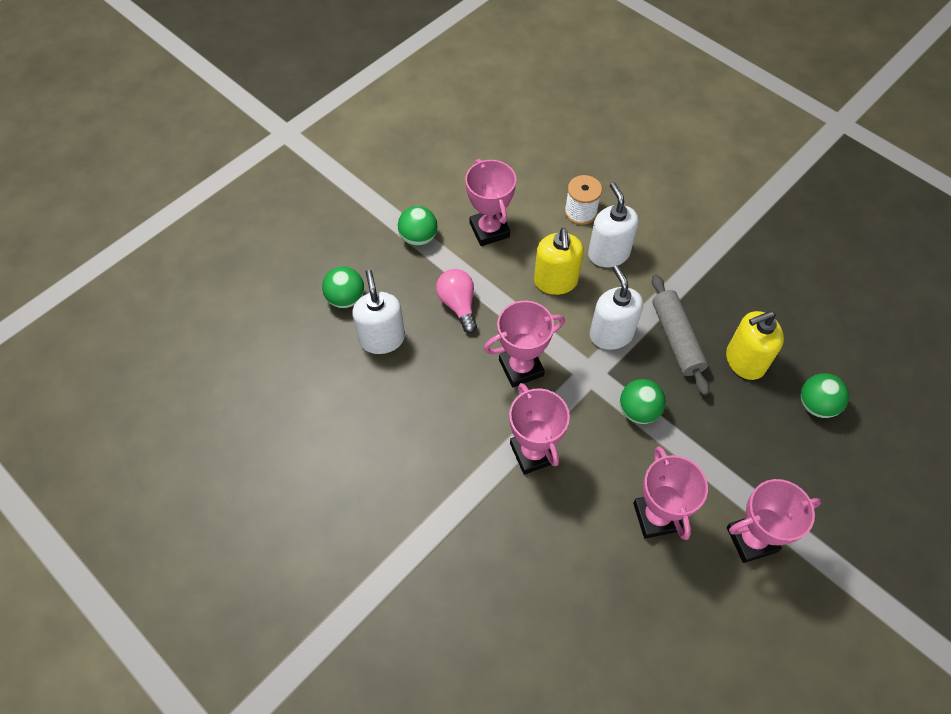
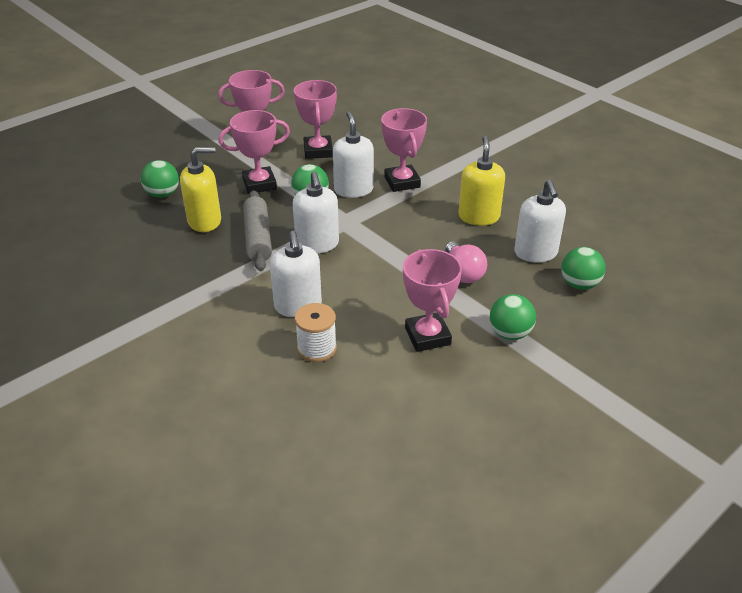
camera: 175 degrees left, 20 degrees down
pink trophy [484,300,565,388] -> pink trophy moved to [219,110,290,194]
yellow soap dispenser [534,228,584,295] -> yellow soap dispenser moved to [458,136,505,226]
none -> white soap dispenser [333,111,374,198]

